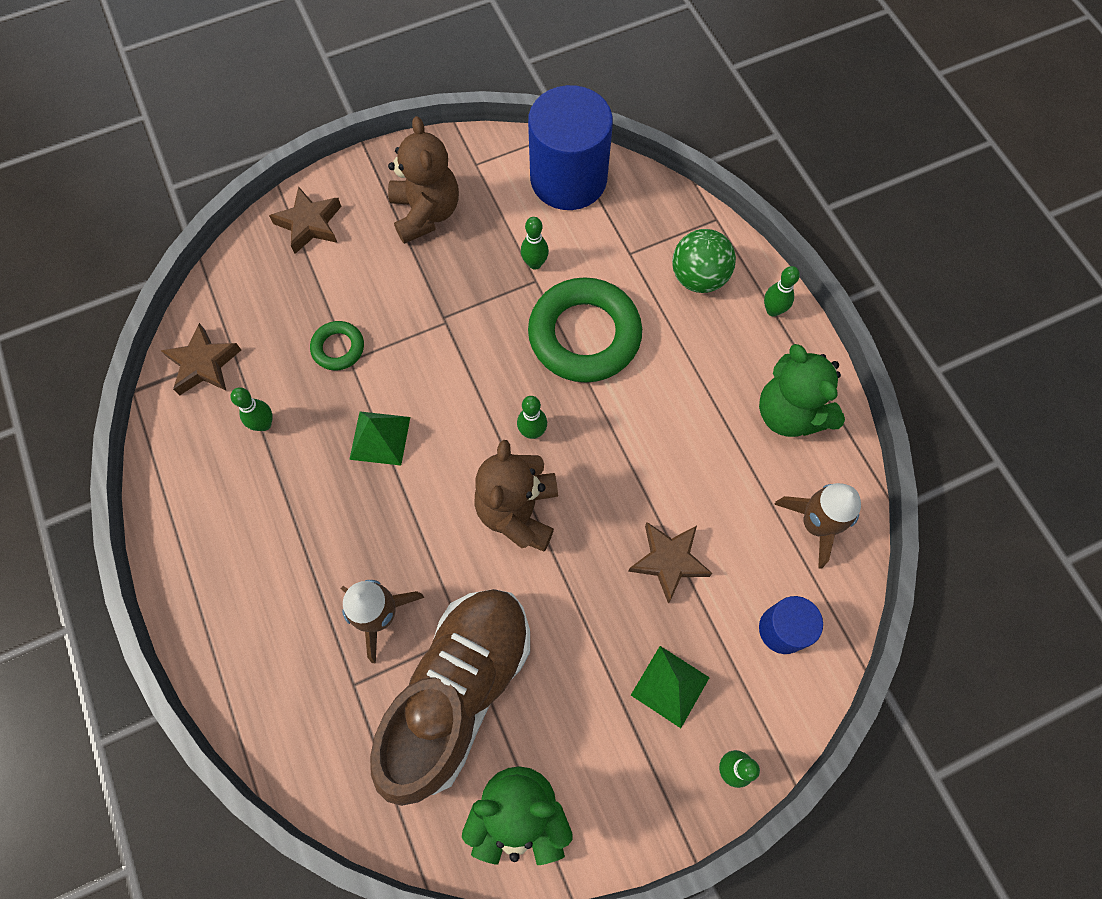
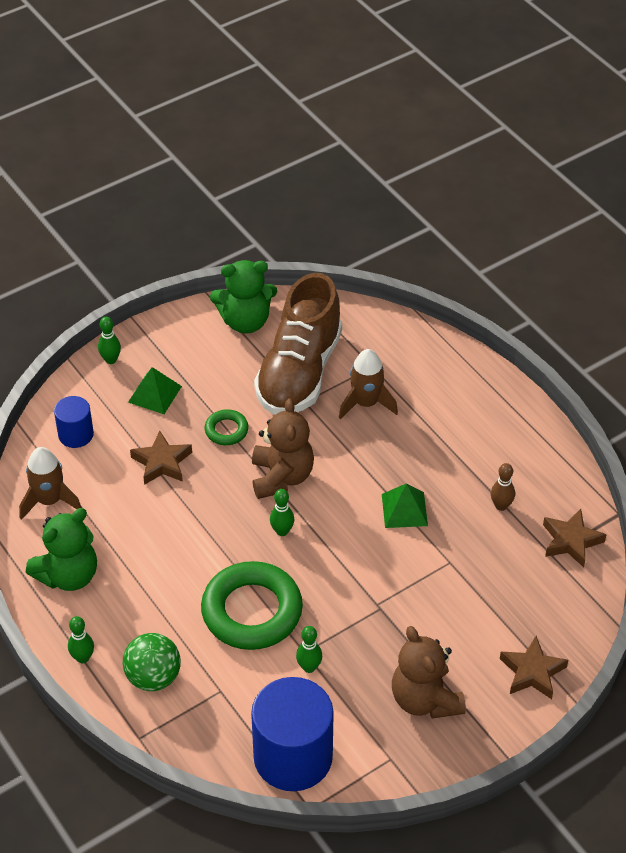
camera: 170 degrees right, 20 degrees down
green bowling pin [231,387,273,431] -> brown bowling pin [491,463,515,511]
green ring [310,321,364,371] -> green ring moved to [205,409,249,445]
green teddy bear [759,344,845,437] -> green teddy bear turned 90 degrees clockwise [26,508,97,591]

